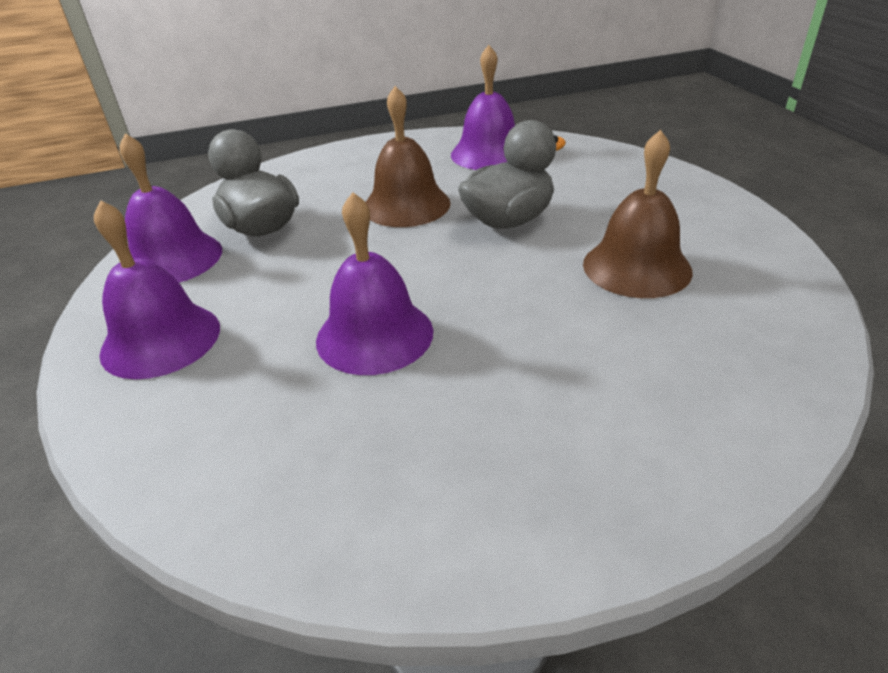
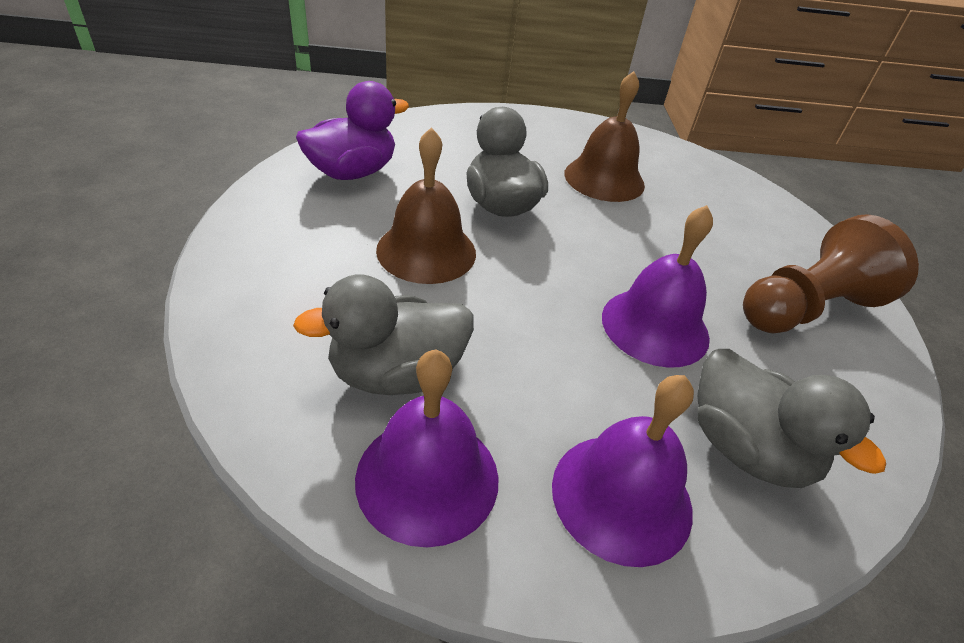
camera: 80 degrees left, 5 degrees up
purple bell [451,45,515,170] -> purple duck [296,81,409,180]
none -> grey duck [697,349,886,488]
none -> brown pawn [743,214,919,333]

